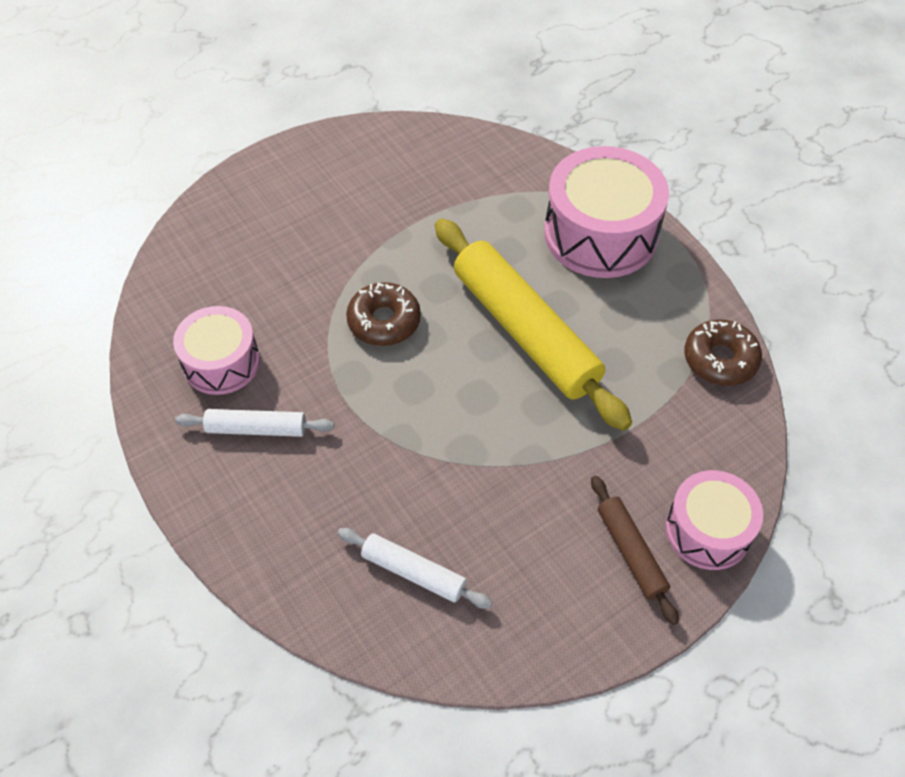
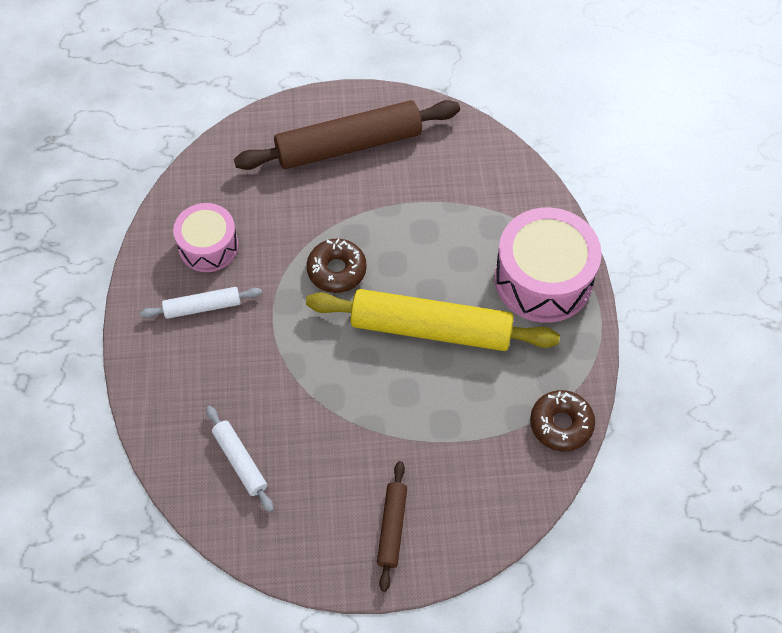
camera: 30 degrees right, 5 degrees up
white rolling pin [175,409,334,437] -> white rolling pin turned 45 degrees counterclockwise [140,287,262,319]
yellow rolling pin [435,218,632,431] -> yellow rolling pin turned 75 degrees counterclockwise [306,289,560,351]
pink drum [665,470,763,570] -> none
none -> brown rolling pin [234,100,460,170]

